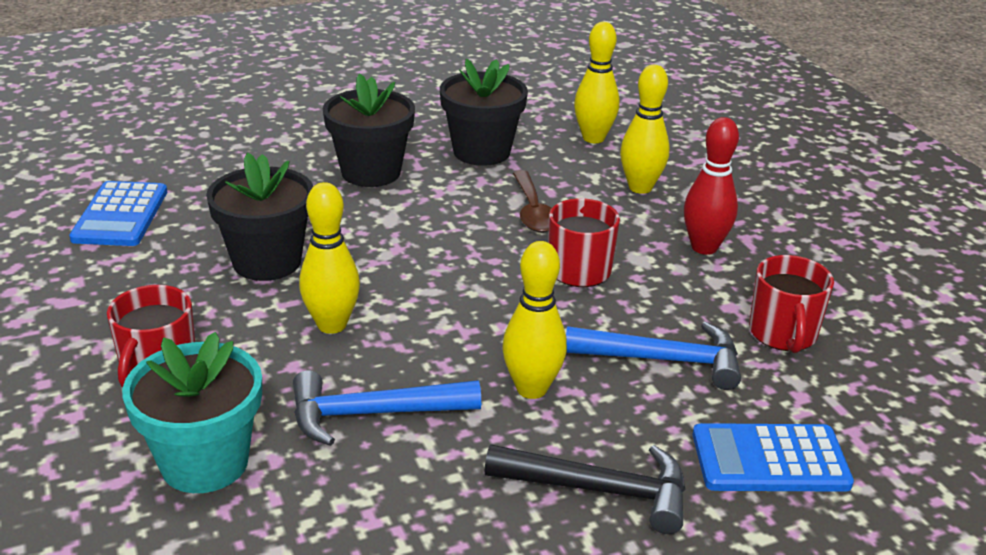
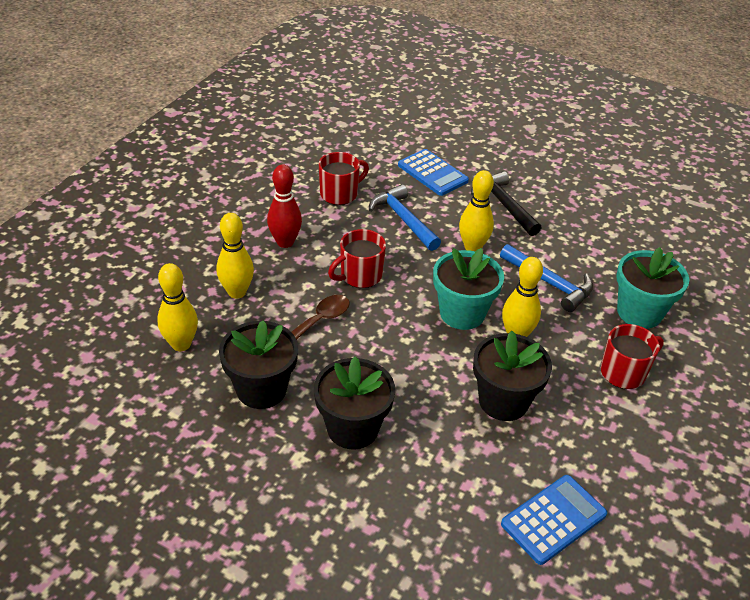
camera: 130 degrees left, 10 degrees up
none -> turquoise flower pot [433,248,504,330]

